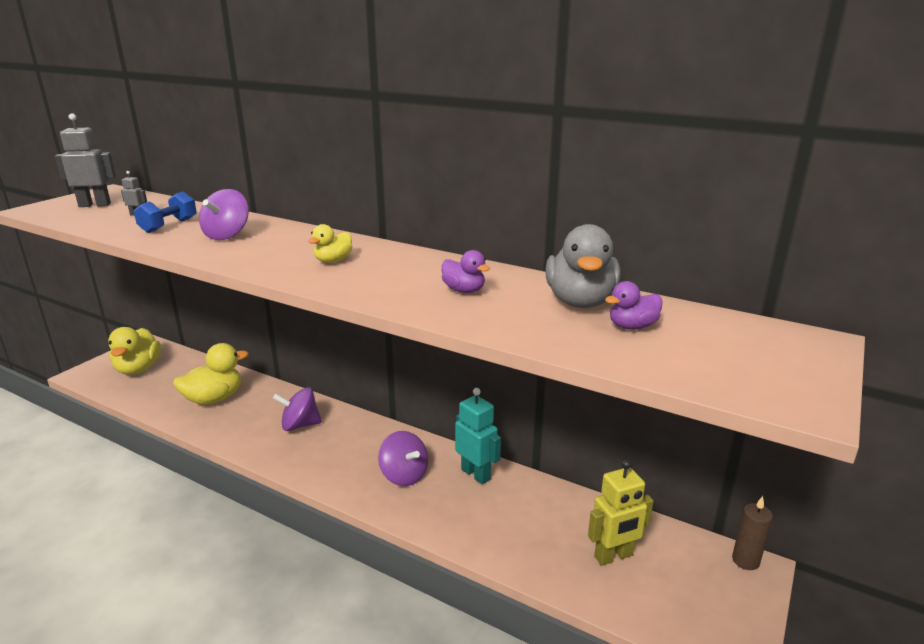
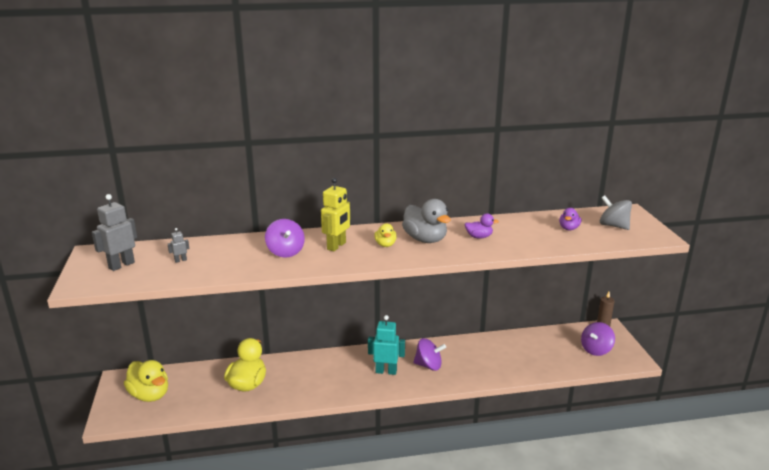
camera: 40 degrees left, 0 degrees up
blue dumbbell [134,192,197,233] -> none
purple spinning top [273,387,322,431] -> purple spinning top moved to [581,322,615,356]
turquoise robot [455,388,501,484] -> turquoise robot moved to [368,315,405,375]
grey duck [545,224,621,308] -> grey duck moved to [402,199,451,243]
yellow robot [588,460,654,565] -> yellow robot moved to [321,178,350,251]
none -> grey spinning top [600,196,632,230]

